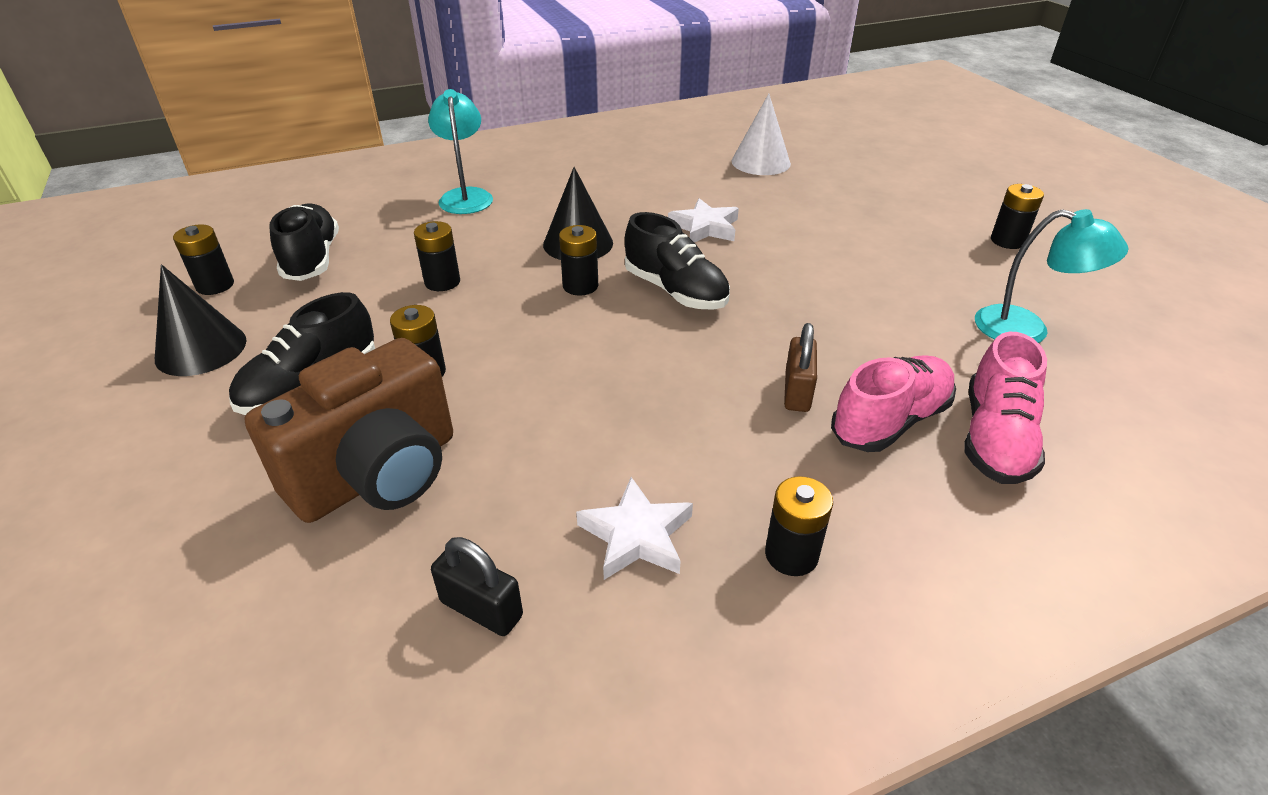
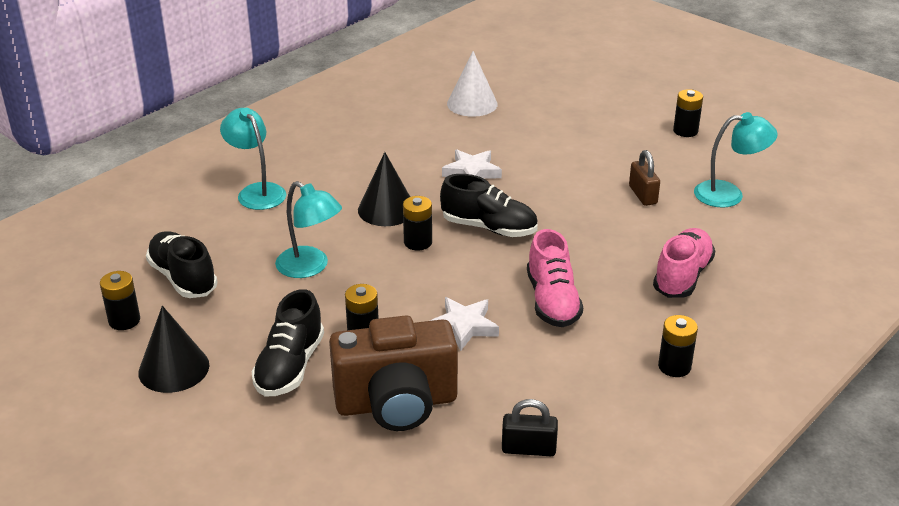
camera: 25 degrees left, 5 degrees down
brown camera [244,338,453,523] -> brown camera turned 60 degrees clockwise [329,316,458,431]
black battery [414,221,460,291] -> turquoise lamp [275,181,342,278]
white star [576,477,693,580] -> white star moved to [430,297,499,351]
brown padlock [784,323,817,412] -> brown padlock moved to [629,150,660,206]
pink shoe [964,332,1047,484] -> pink shoe moved to [527,229,583,327]

